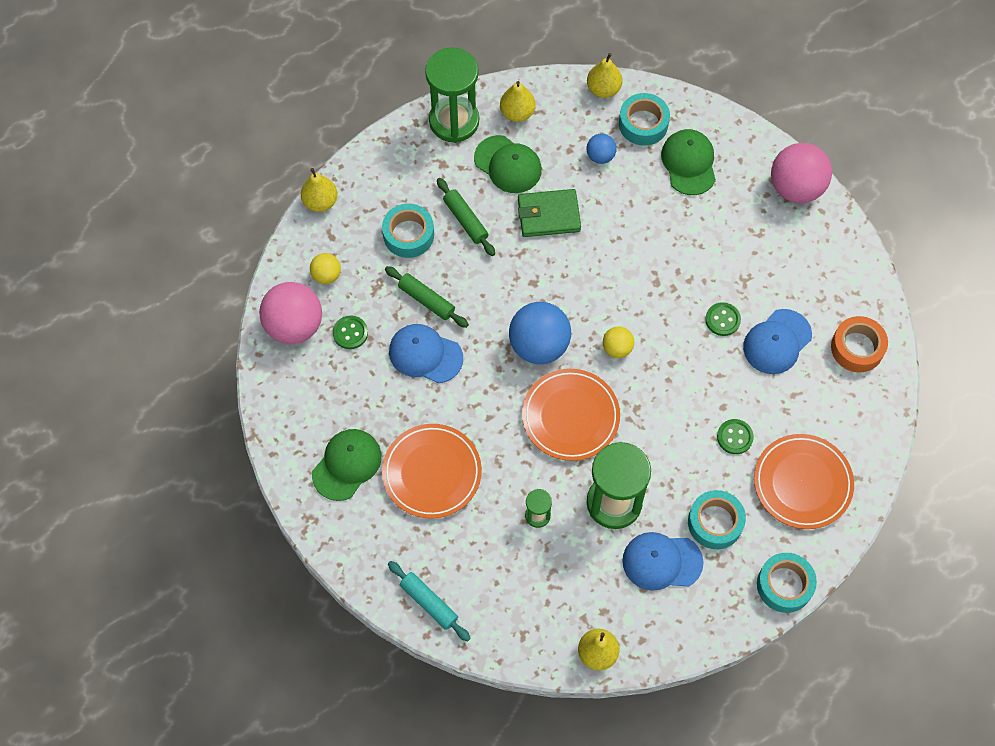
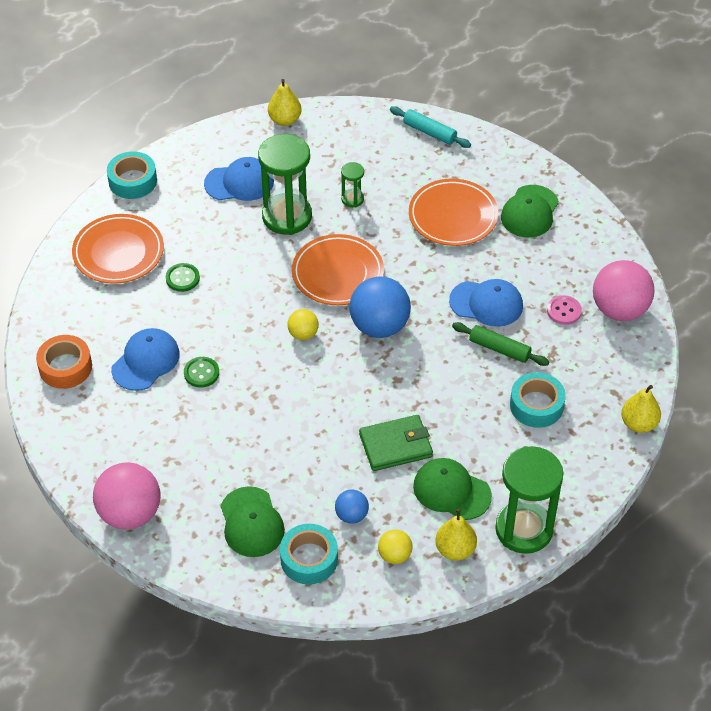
camera: 170 degrees right, 15 degrees down
yellow ball [310,253,341,284] -> yellow ball moved to [378,529,412,564]
green button [333,316,368,349] -> pink button [547,295,582,325]
green rolling pin [437,178,495,256] -> none
yellow pear [587,53,622,98] -> none
turquoise tape [688,490,746,549] -> none

